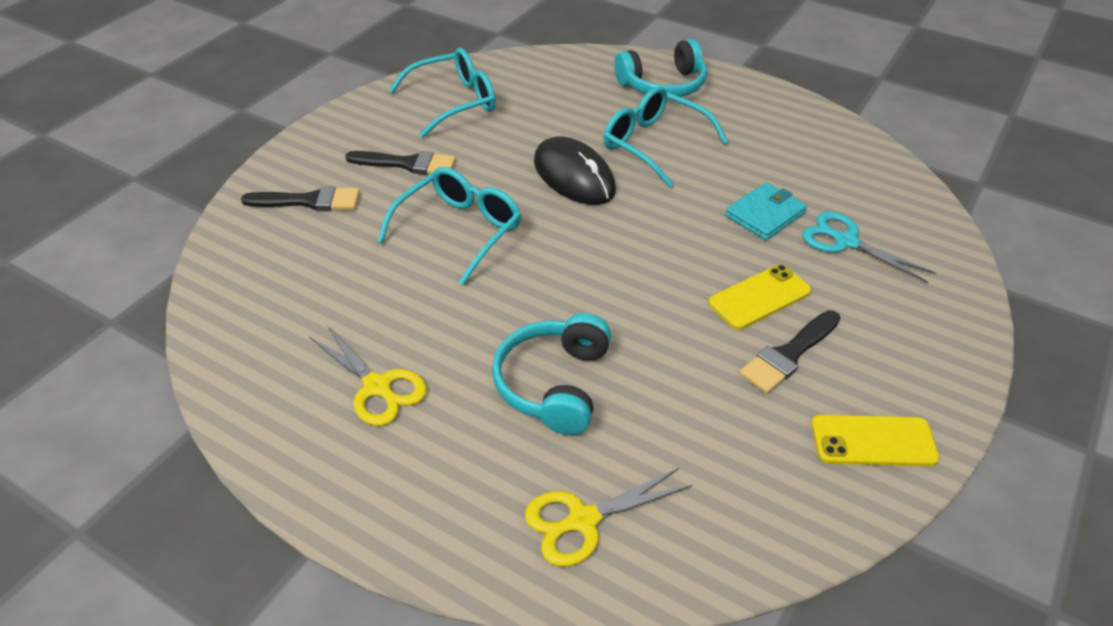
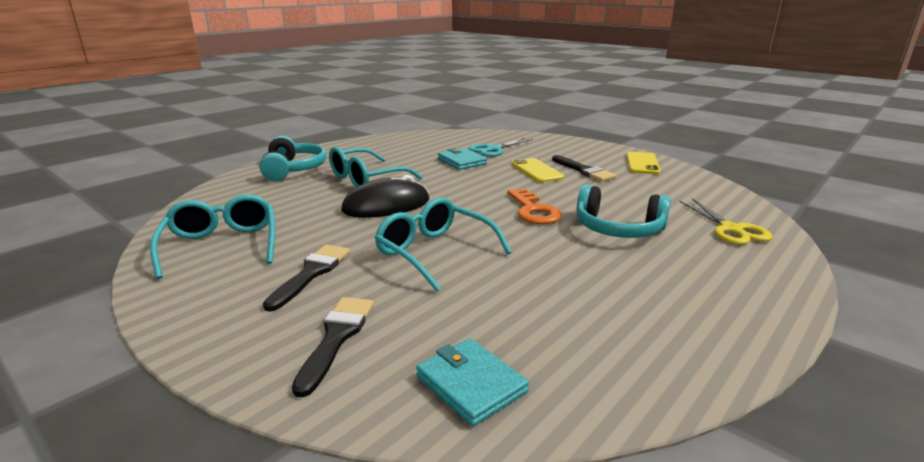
camera: 80 degrees left, 20 degrees down
yellow scissors [309,325,427,426] -> none
none -> turquoise wallet [416,338,529,426]
none -> orange key [507,189,562,224]

